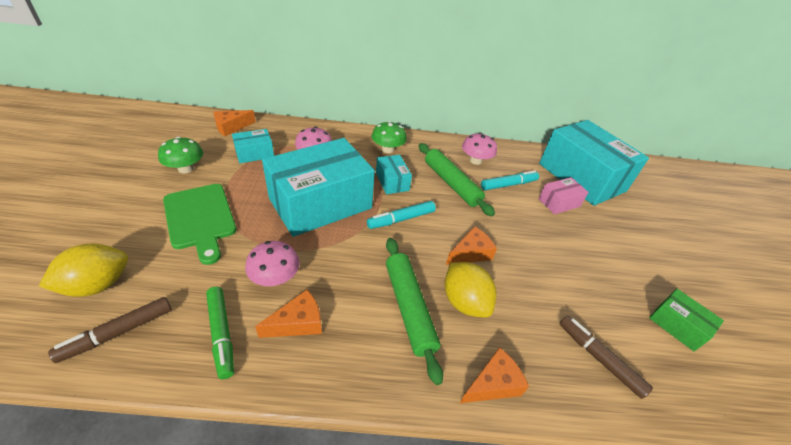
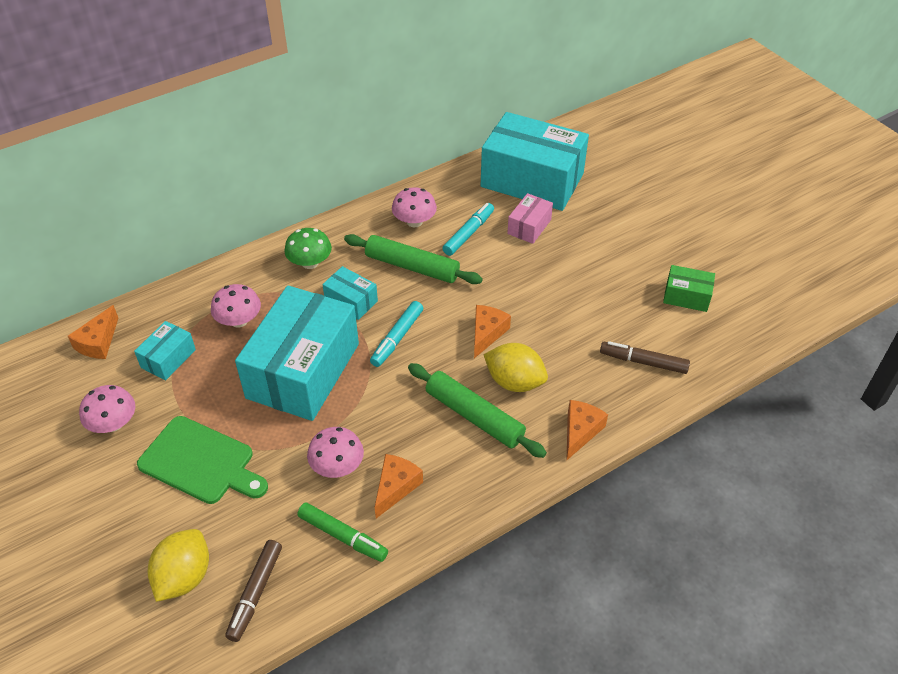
camera: 30 degrees left, 5 degrees up
green mushroom [158,137,203,173] -> pink mushroom [79,385,135,433]

